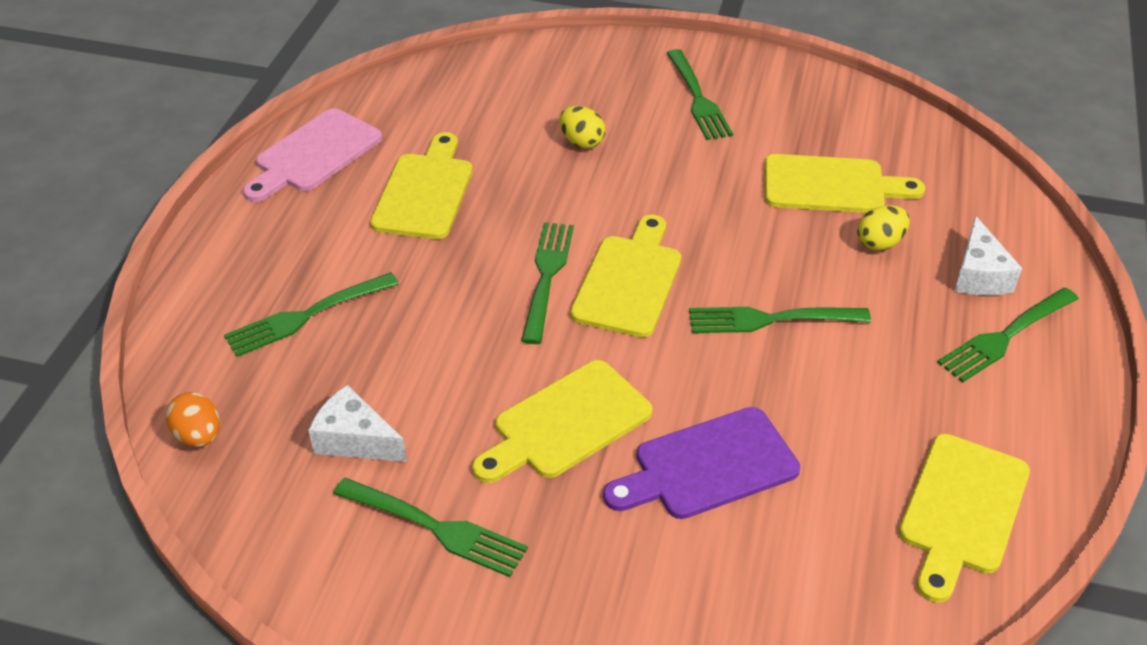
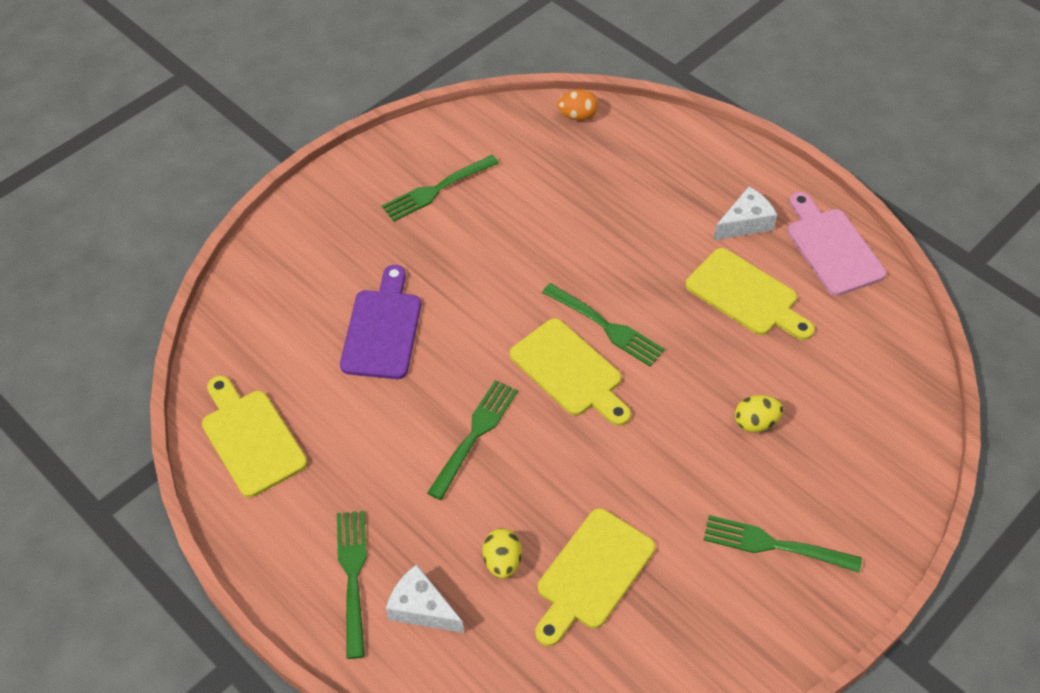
camera: 120 degrees right, 10 degrees up
green fork [224,272,399,357] -> none
white cheese [308,385,407,462] -> white cheese moved to [713,187,777,241]
yellow cutting board [472,360,653,483] -> none

